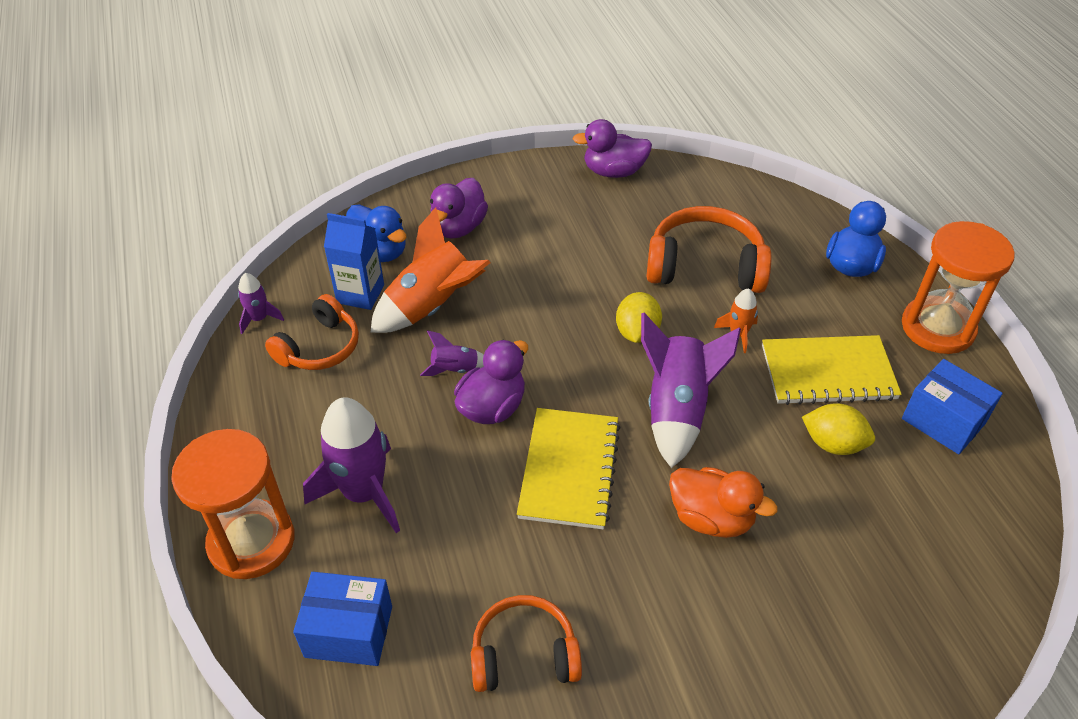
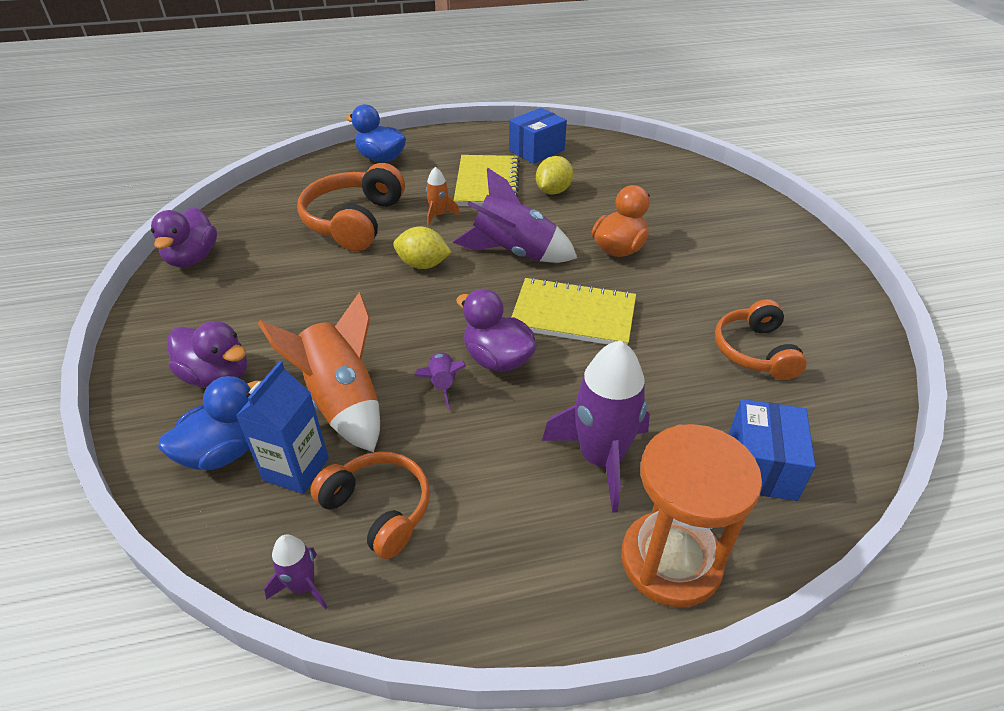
camera: 85 degrees left, 5 degrees down
orange hourglass [902,221,1015,354] -> none

